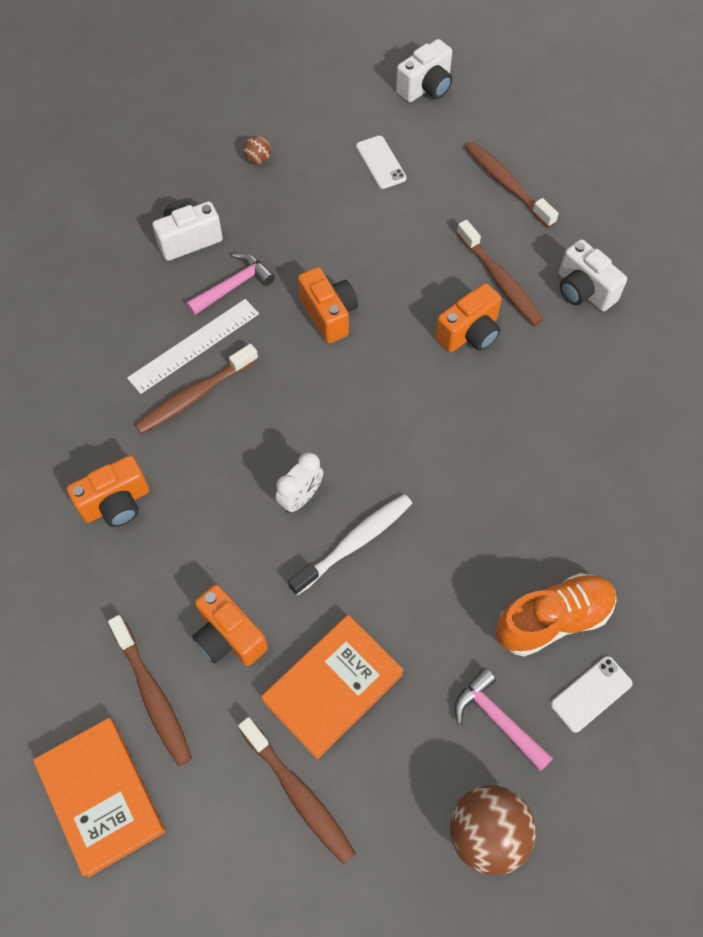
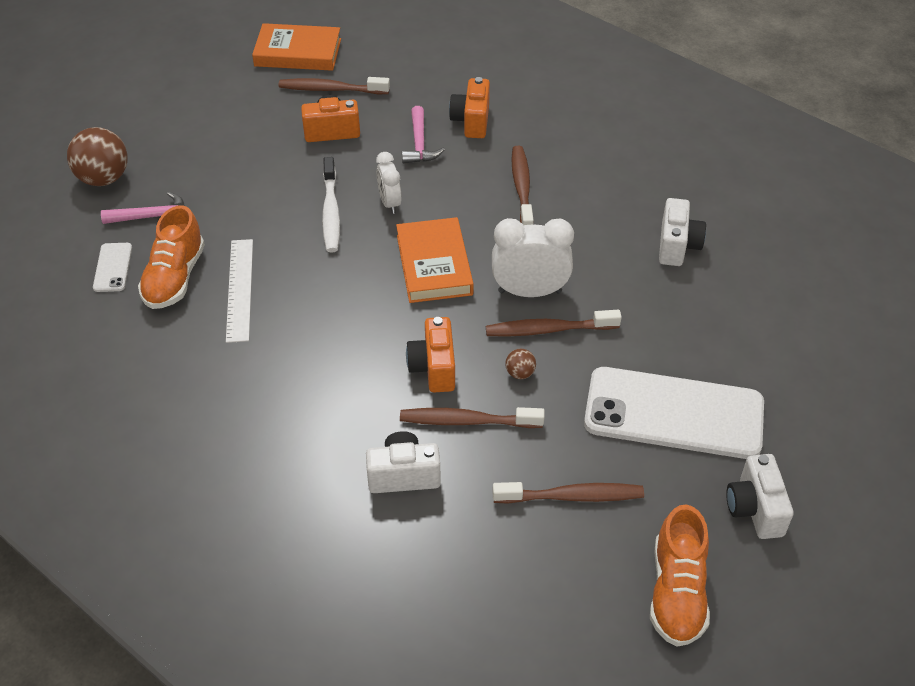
camera: 125 degrees right, 15 degrees down
white ruler [127,299,259,394] -> white ruler moved to [226,239,253,343]
pink hammer [186,253,275,316] -> pink hammer moved to [402,106,445,164]
brown toothbrush [238,717,356,864] -> brown toothbrush moved to [486,310,622,337]
brown ball [243,136,271,165] -> brown ball moved to [505,349,536,379]
orange book [261,615,404,759] -> orange book moved to [396,217,474,303]
orange camera [298,267,358,343] -> white clock [492,218,574,297]
white phone [356,136,406,189] -> white phone [584,367,764,459], size x2.41
none -> orange shoe [650,505,710,646]

